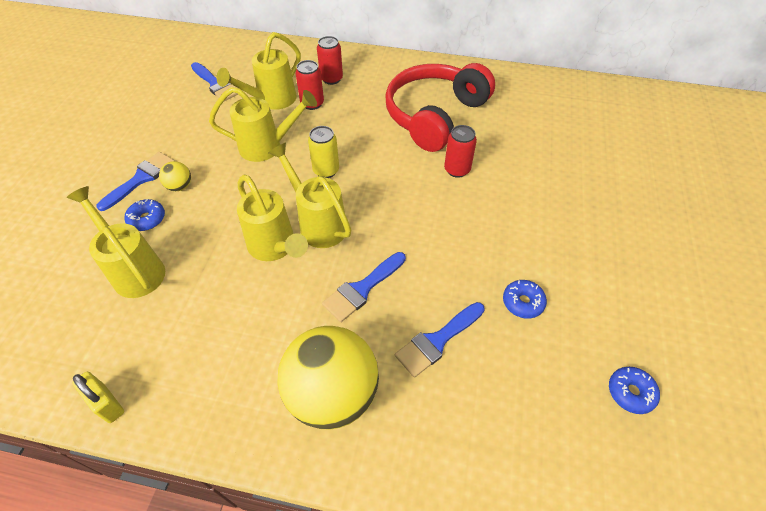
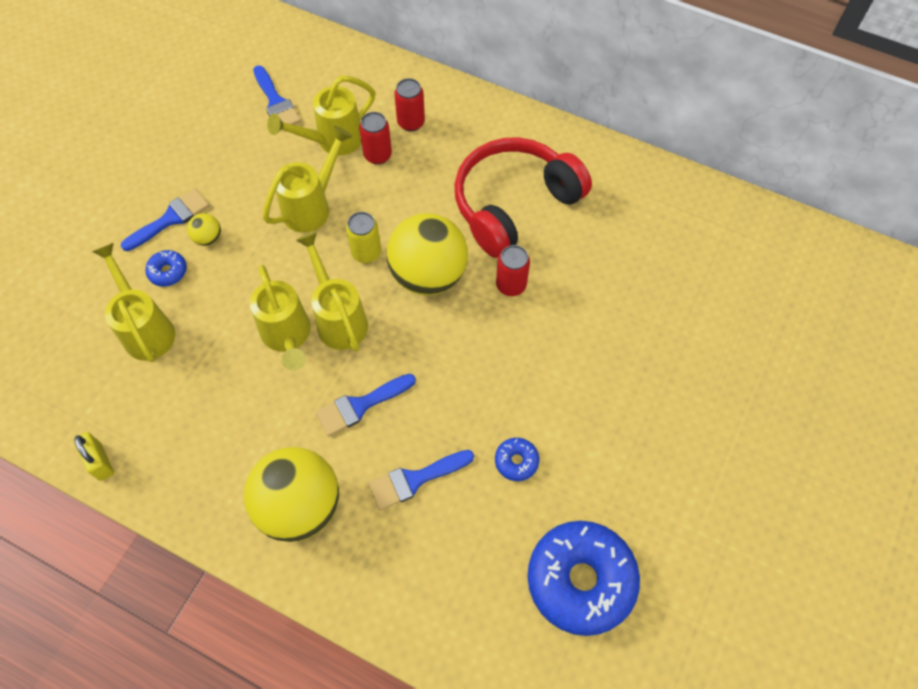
camera: 15 degrees right, 10 degrees up
yellow watering can [209,87,317,162] -> yellow watering can turned 60 degrees counterclockwise [263,126,353,233]
blue donut [609,367,660,414] -> blue donut [527,521,640,636], size x2.32
none -> yellow ball [387,213,468,295]

